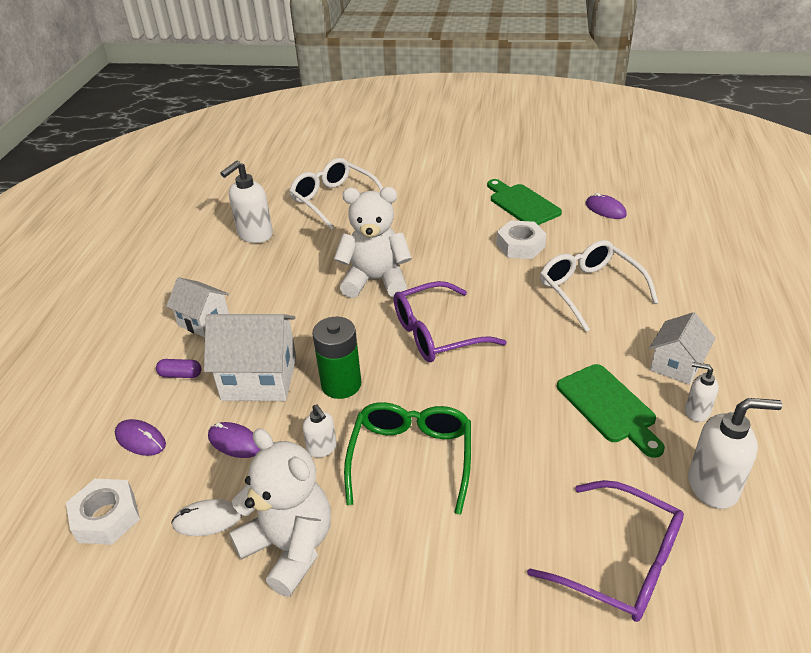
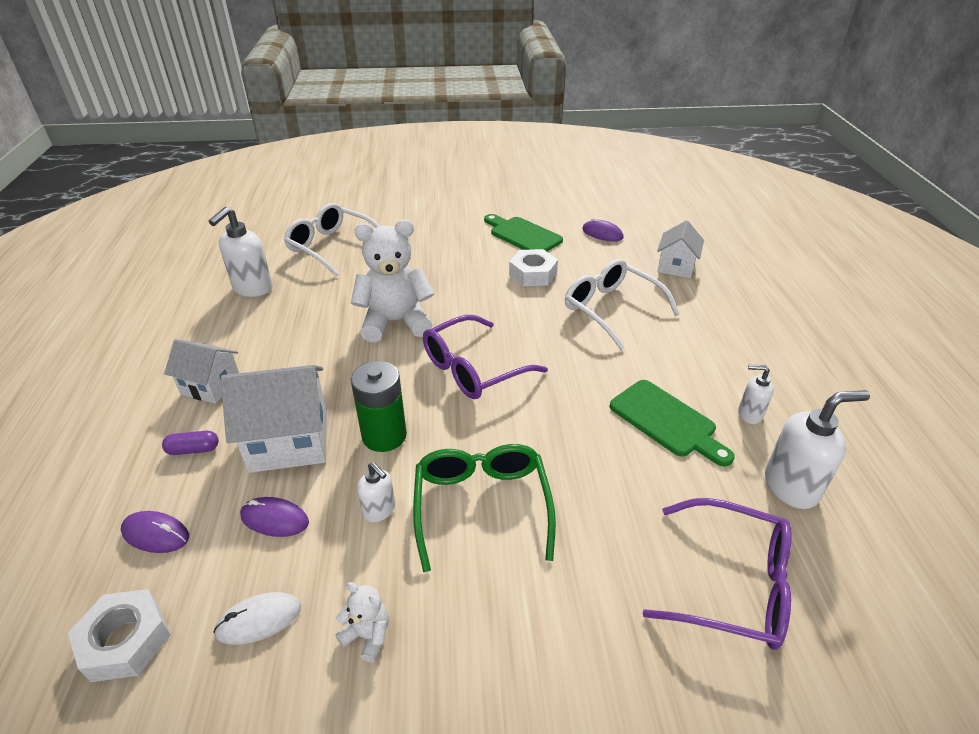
camera: 15 degrees left, 0 degrees up
white teddy bear [229,428,331,597] -> white teddy bear [335,582,389,663], size x0.44
white house [649,312,715,385] -> white house moved to [657,220,704,278]

